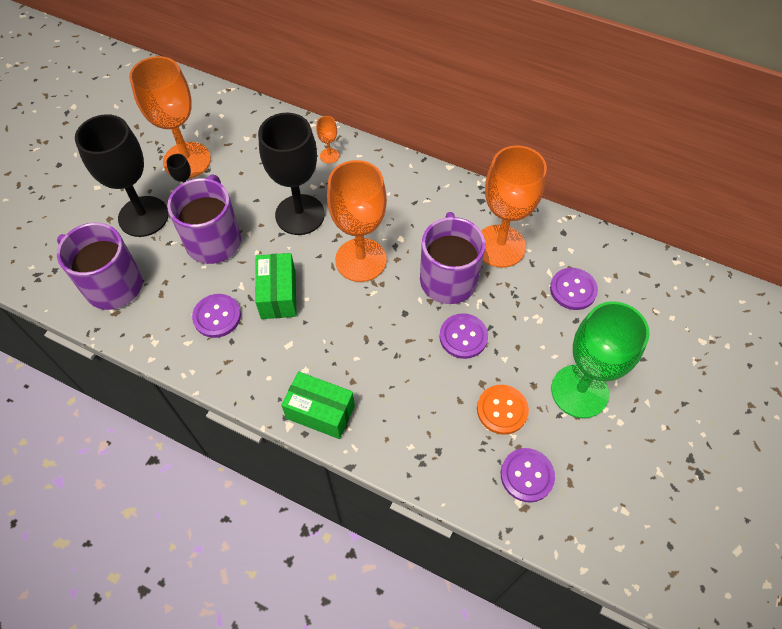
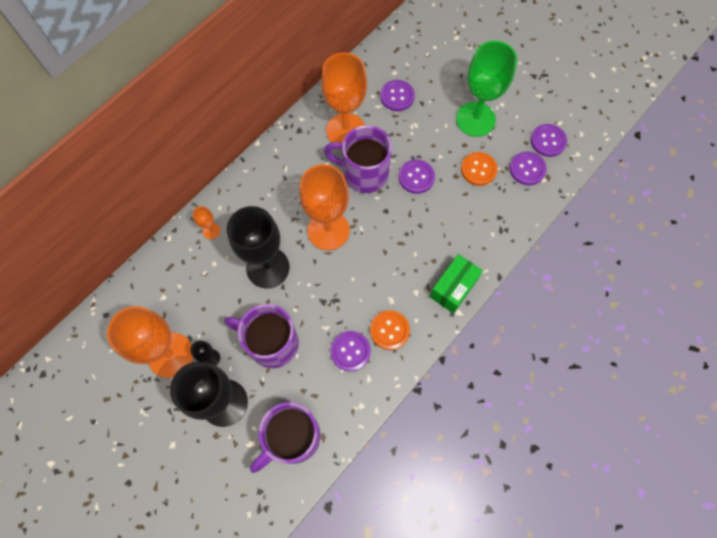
camera: 75 degrees left, 10 degrees up
green box [255,253,297,319] -> none
none -> orange button [370,310,410,350]
none -> purple button [531,124,567,157]

